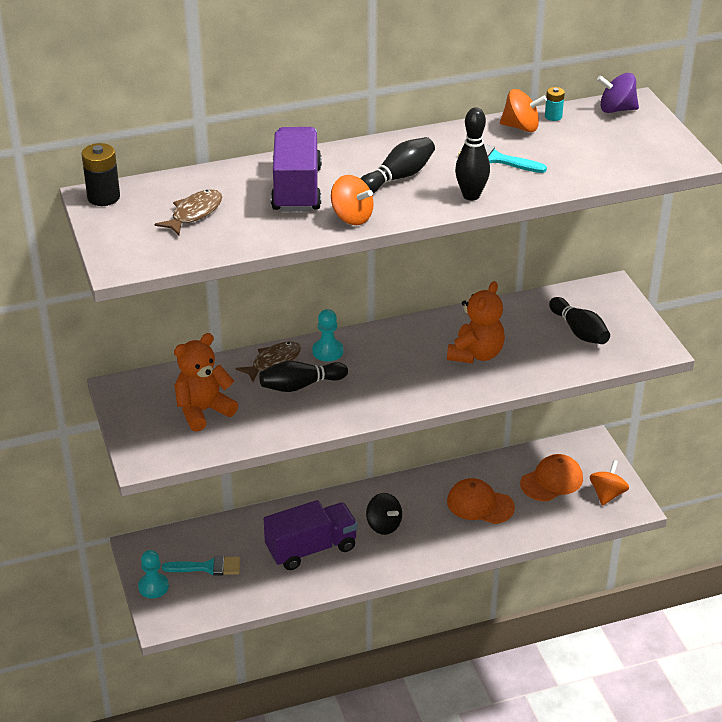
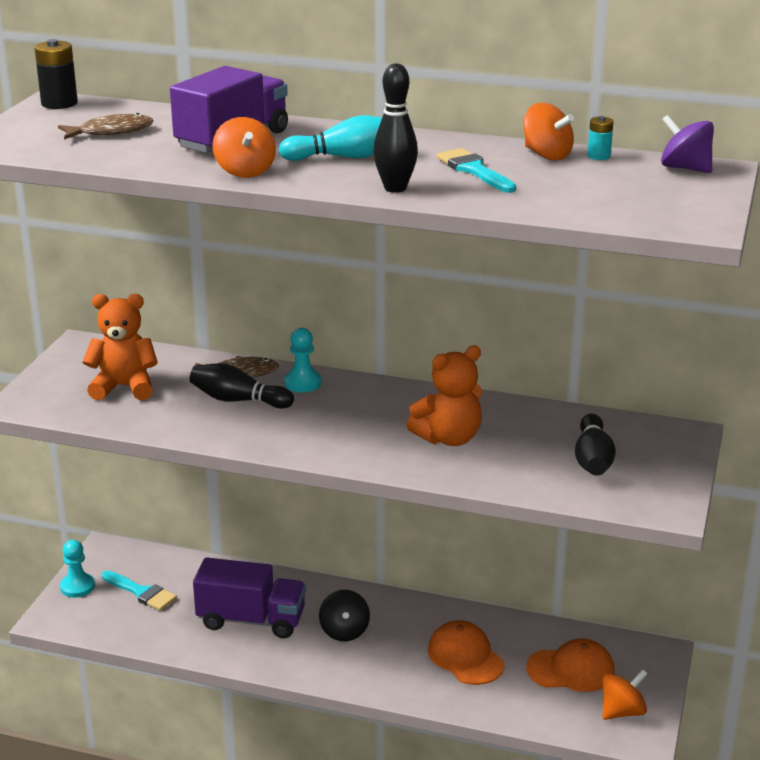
camera: 35 degrees right, 10 degrees down
black bowling pin [360,137,435,193] -> turquoise bowling pin [279,115,382,161]

